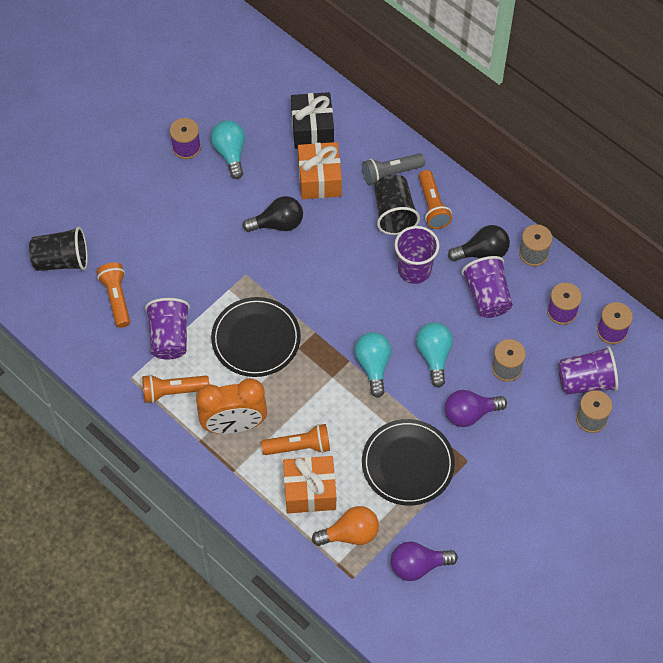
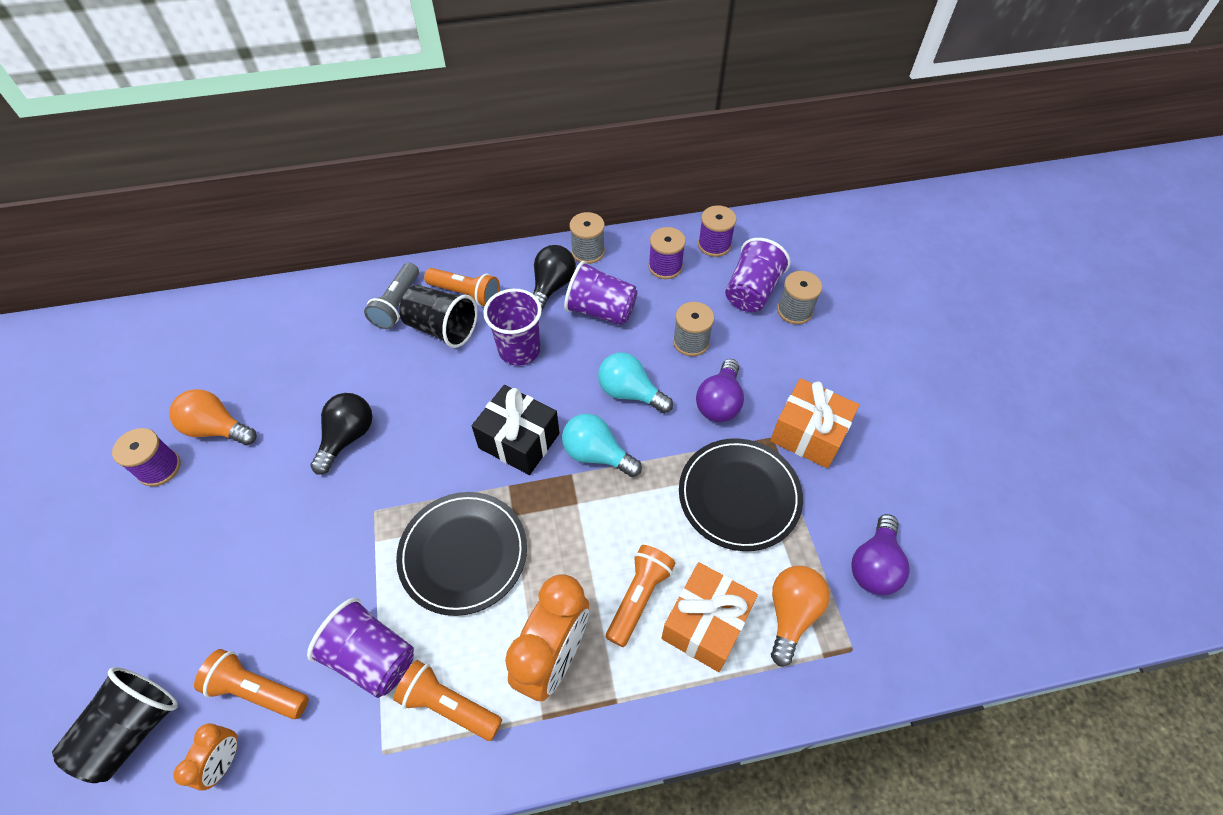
camera: 55 degrees left, 5 degrees down
orange flashlight [142,374,209,403] -> orange flashlight turned 90 degrees clockwise [393,660,502,741]
turquoise light bulb [211,120,245,179] -> orange light bulb [169,389,257,445]
black gift [291,92,334,149] -> black gift moved to [472,385,559,475]
orange gift [298,142,342,199] -> orange gift moved to [770,378,859,468]
none -> orange clock [173,723,238,791]

